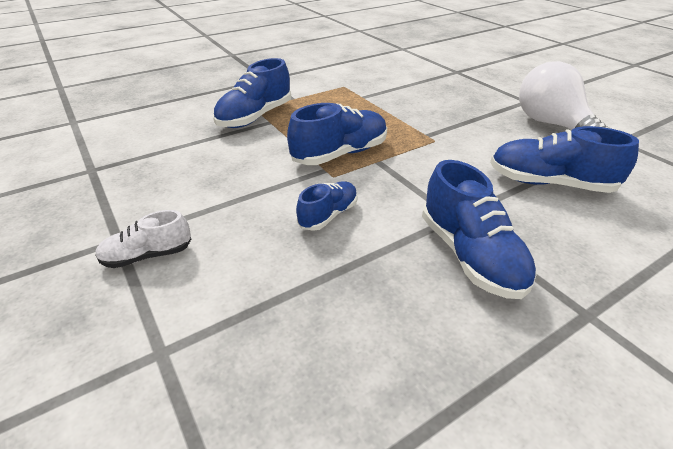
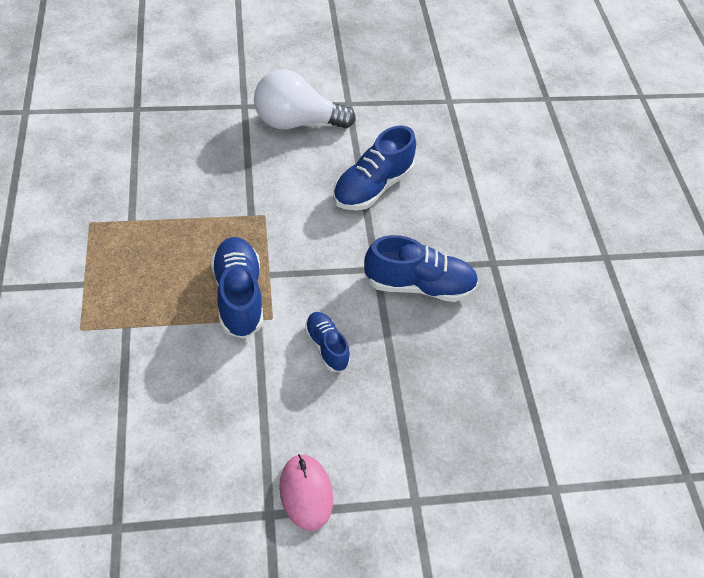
camera: 70 degrees left, 15 degrees up
white shoe [95,210,191,268] -> pink mouse [279,454,333,531]
blue shoe [213,58,291,128] -> none

